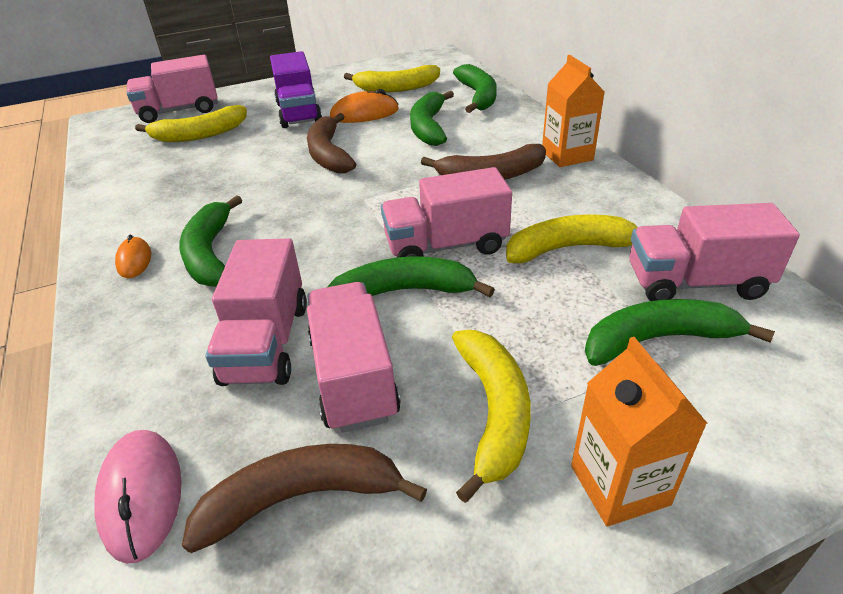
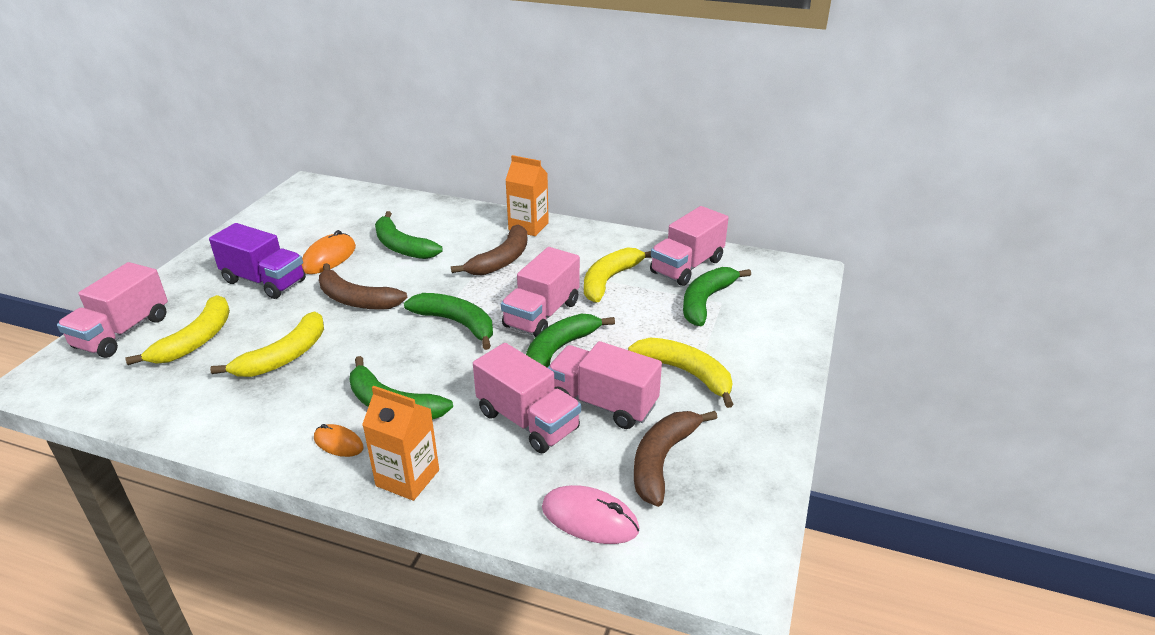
camera: 50 degrees left, 5 degrees down
yellow banana [344,65,440,92] -> yellow banana moved to [210,311,324,377]
green banana [453,64,497,113] -> green banana moved to [404,293,493,350]
orange carton [571,337,708,527] -> orange carton moved to [362,386,439,501]

